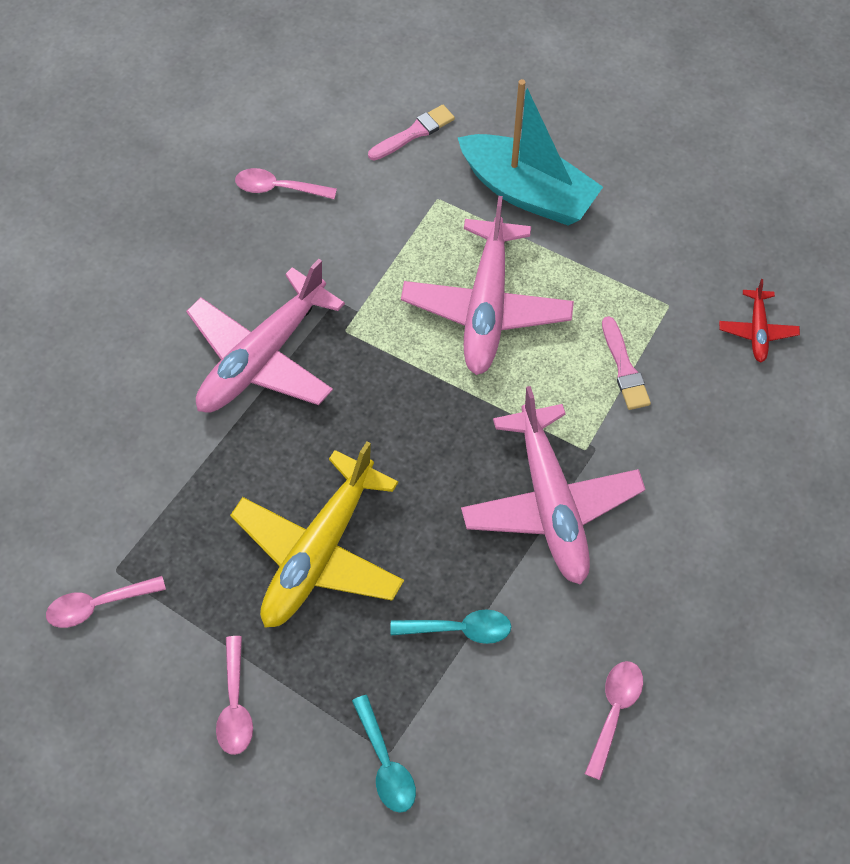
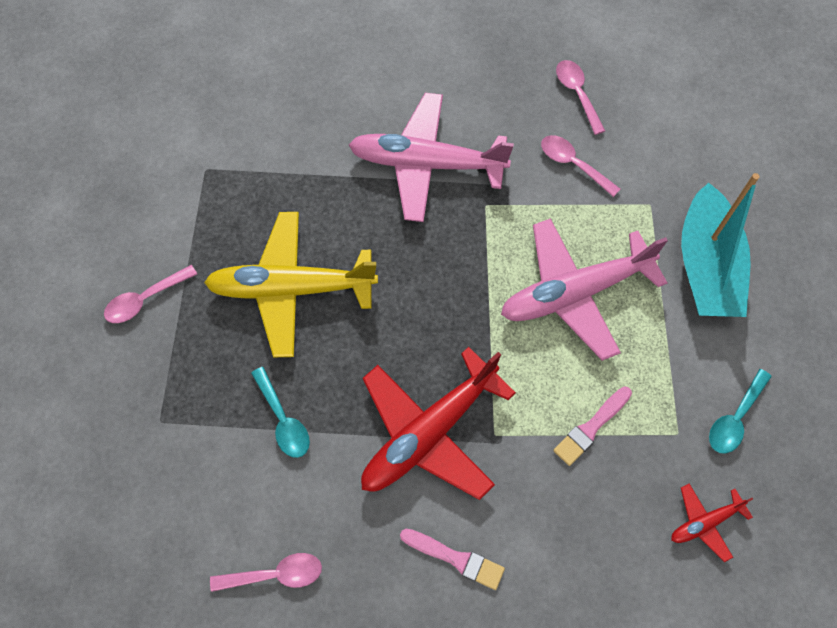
camera: 60 degrees right, 5 degrees up
pink spoon [46,576,166,628] -> pink spoon moved to [541,135,620,197]
turquoise spoon [352,695,416,813] -> turquoise spoon moved to [709,369,772,453]
pink brush [368,105,455,161] -> pink brush moved to [400,529,505,590]
pink plane [461,386,646,585] -> red plane [361,347,516,500]

